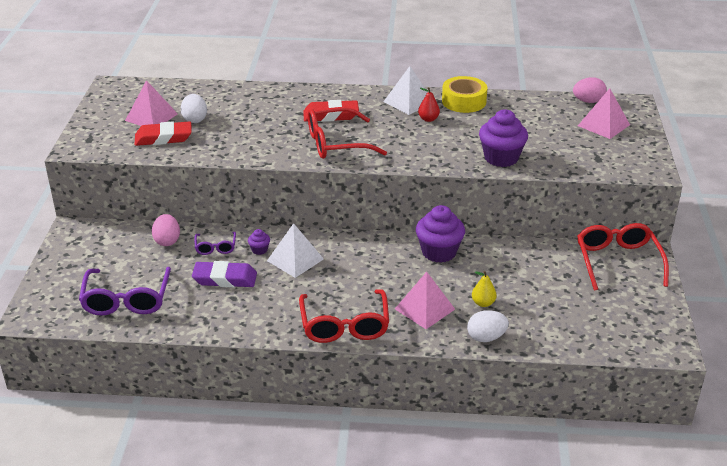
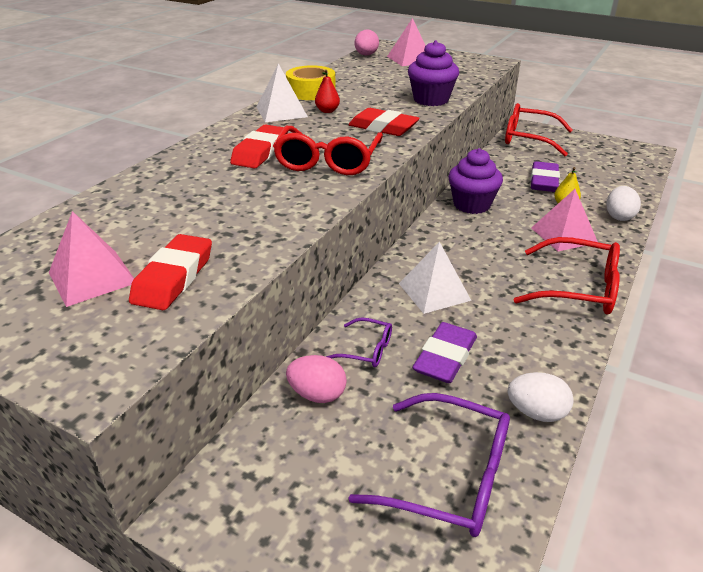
camera: 65 degrees left, 0 degrees up
white egg [181,94,207,123] -> white egg moved to [507,372,574,422]
purple cupcake [248,229,270,255] -> none
none -> red eraser [348,108,420,136]
none -> purple eraser [531,161,560,192]

